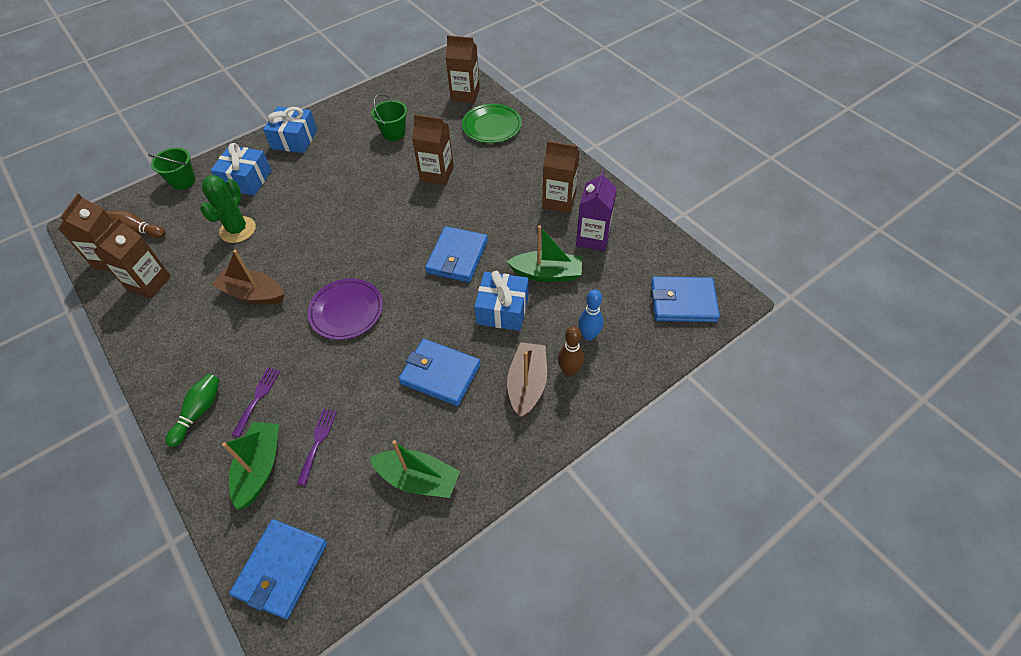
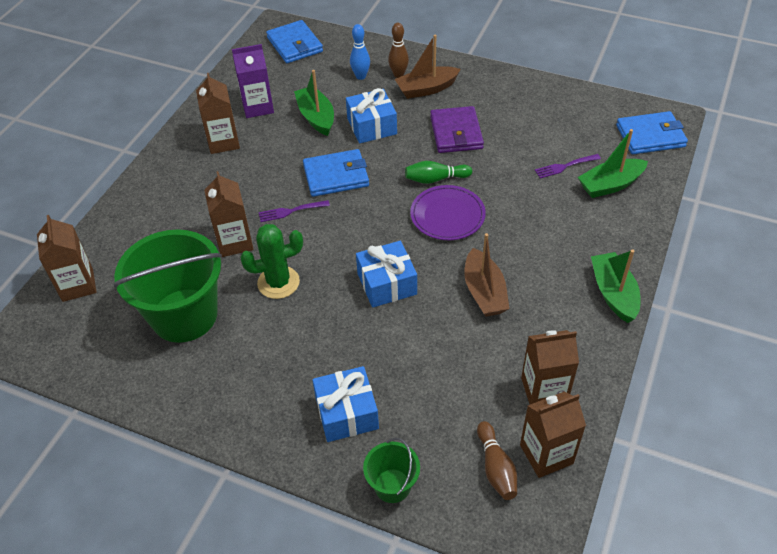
camera: 120 degrees left, 5 degrees down
green bowling pin [165,374,220,447] -> green bowling pin moved to [405,161,472,184]
green cactus [200,175,256,243] -> green cactus moved to [240,224,303,299]
purple fork [232,368,280,437] -> purple fork moved to [259,200,330,222]
blue gift [263,107,317,153] -> blue gift moved to [356,241,417,308]
green boat [370,440,460,498] -> green boat moved to [591,249,640,323]
green bucket [371,94,407,141] -> green bucket [113,230,222,343], size x2.09
blue wallet [399,339,481,406] -> purple wallet [430,106,484,153]
green plate [462,104,522,143] -> none

